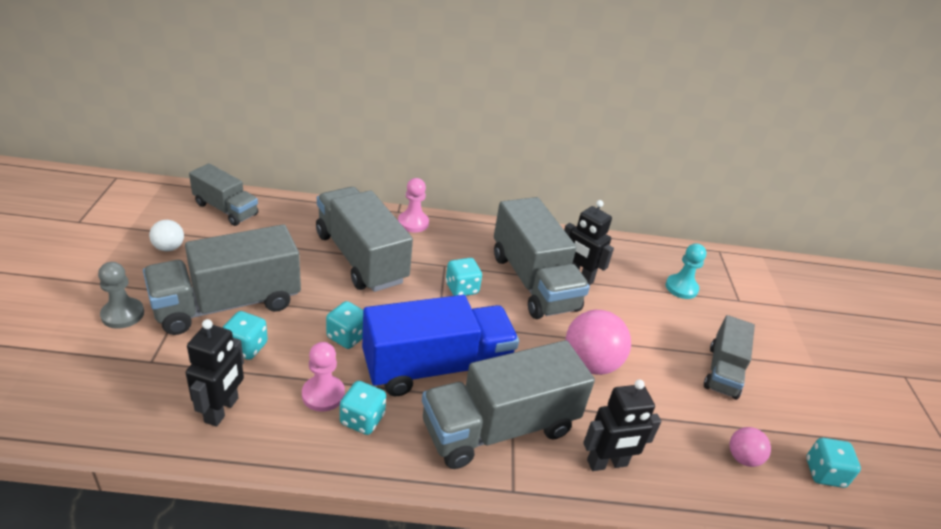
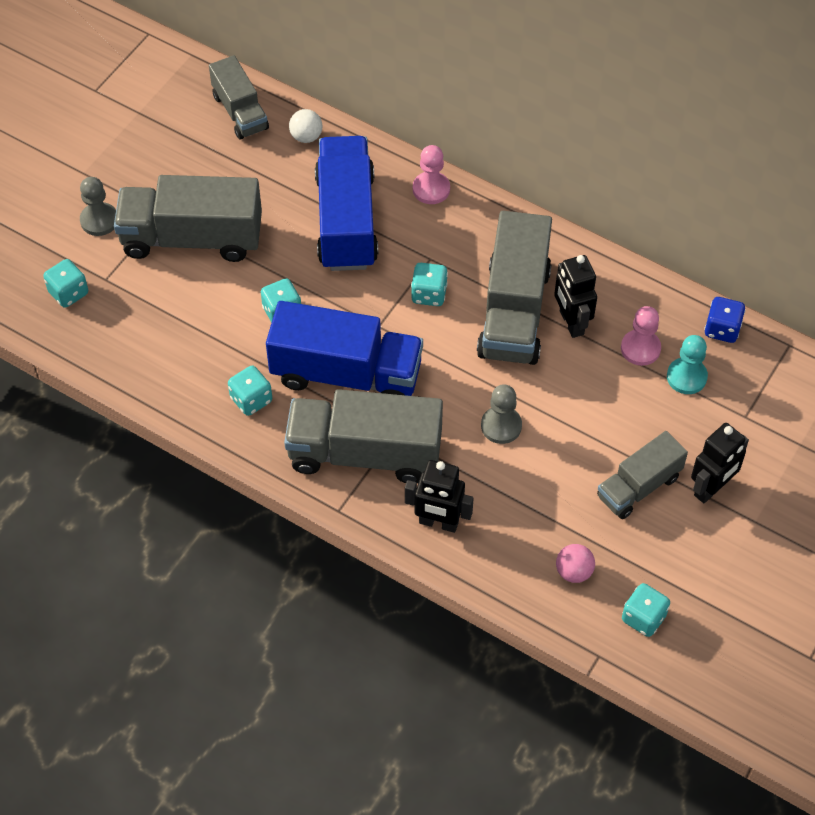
camera: 35 degrees right, 20 degrees up
white ball [149,220,184,251] -> white ball moved to [289,109,323,143]
black robot [186,319,244,427] -> black robot moved to [691,423,749,503]
turquoise dice [222,311,268,360] -> turquoise dice moved to [43,259,88,308]
pink pawn [302,342,345,412] -> pink pawn moved to [621,306,661,366]
grey truck [316,187,413,292] -> blue truck [315,136,378,271]
pink ball [565,310,631,375] -> grey pawn [481,384,522,444]
none -> blue dice [704,297,746,343]

